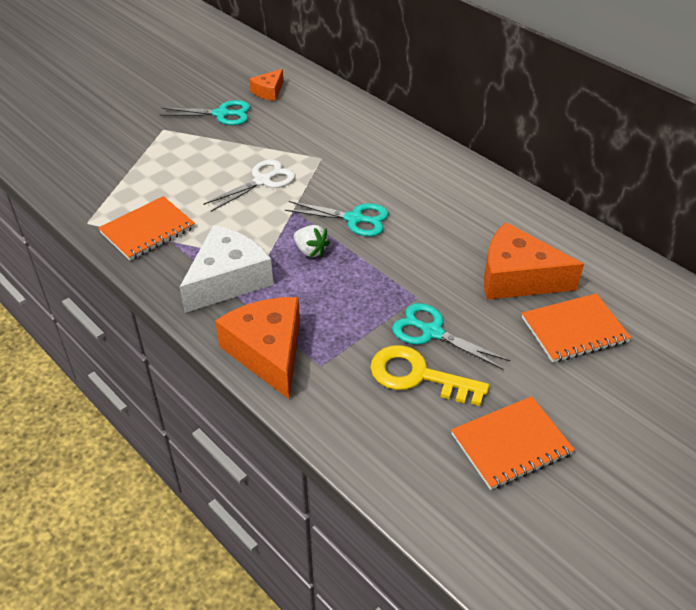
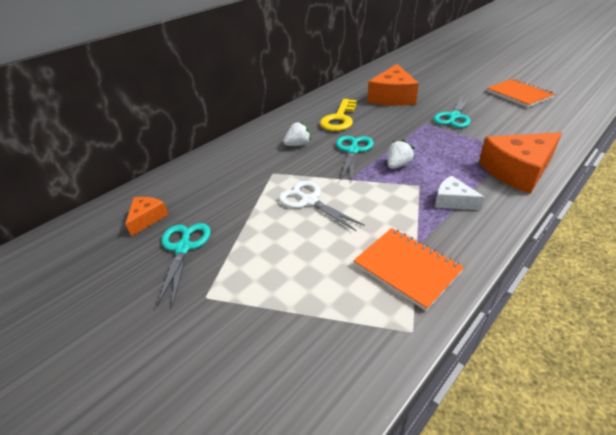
camera: 90 degrees left, 5 degrees down
white cheese [180,225,273,313] -> white cheese [435,176,485,210], size x0.52
orange cheese [249,69,284,101] -> orange cheese turned 105 degrees counterclockwise [125,197,168,236]
yellow key [370,345,489,406] -> yellow key moved to [320,99,357,131]
orange notebook [522,293,631,363] -> none
none -> white strawberry [283,121,311,146]

